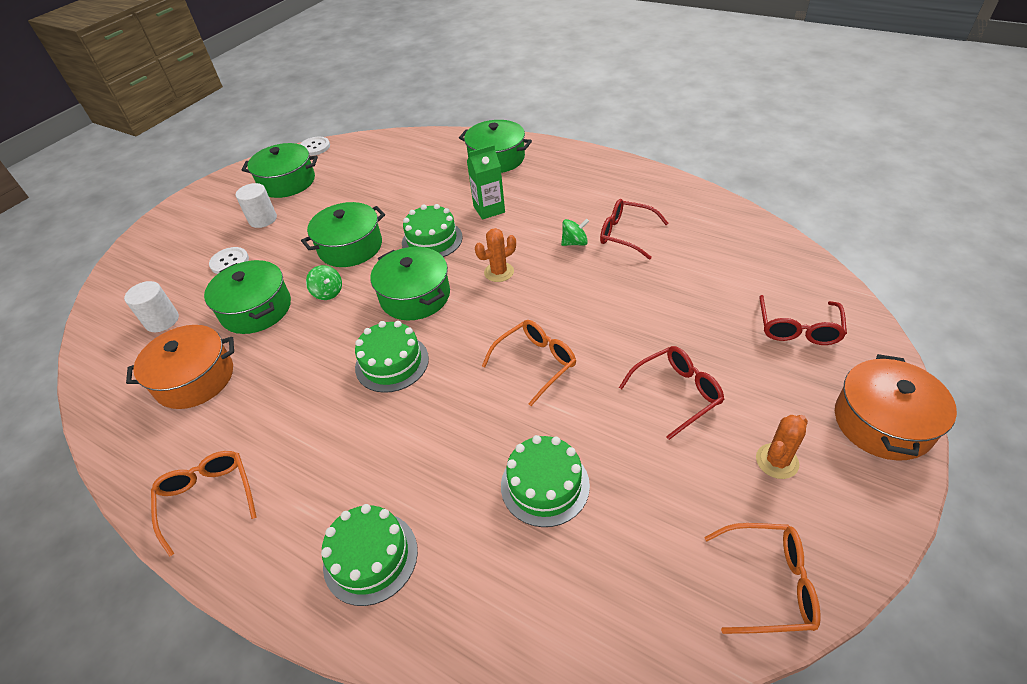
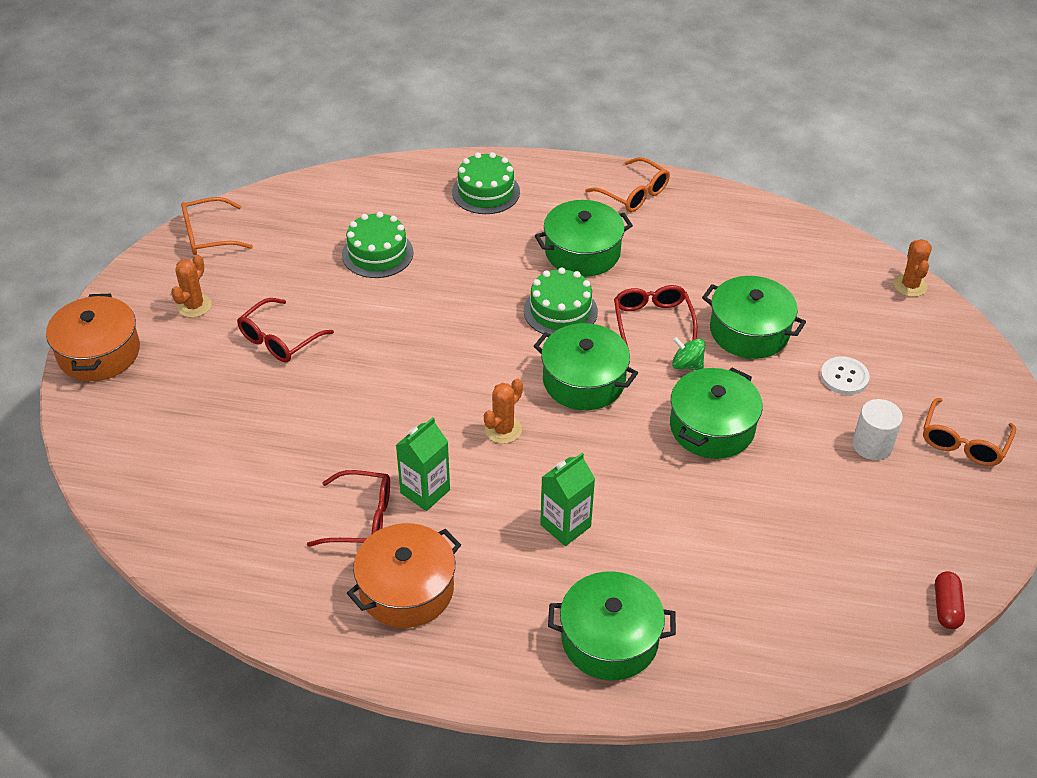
camera: 155 degrees right, 0 degrees up
white cylinder [124,281,179,332] -> none
orange pot [126,325,234,409] -> orange pot moved to [347,523,461,628]
green pot [242,143,318,198] -> green pot moved to [535,200,633,277]
white button [300,137,330,156] -> red capsule [935,571,965,629]
green cake [402,204,463,257] -> none
orange glasses [482,320,576,406] -> orange glasses moved to [923,398,1016,466]
green spinning top [561,219,589,246] -> green carton [396,417,450,511]
red glasses [759,295,847,345] -> red glasses moved to [614,285,697,349]
none -> orange cactus [894,239,932,297]

